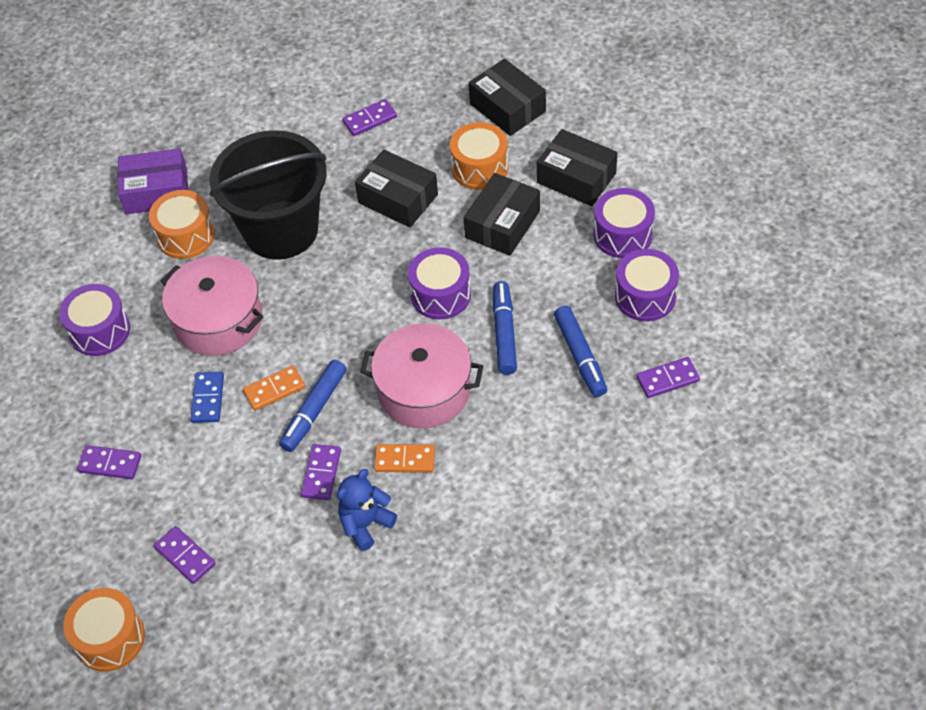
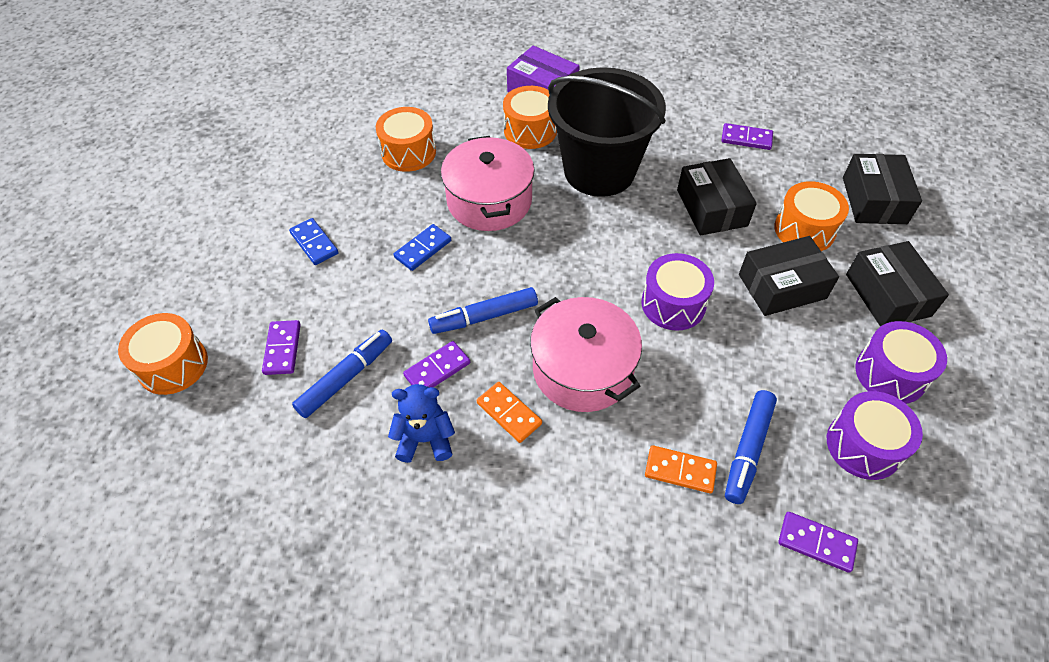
camera: 40 degrees right, 0 degrees up
purple drum [59,284,130,356] -> orange drum [376,107,436,172]
purple domino [77,445,141,479] -> blue domino [289,218,339,265]
orange domino [243,365,305,411] -> orange domino moved to [645,445,717,493]
blue marker [493,281,517,375] -> blue marker moved to [292,330,392,418]

